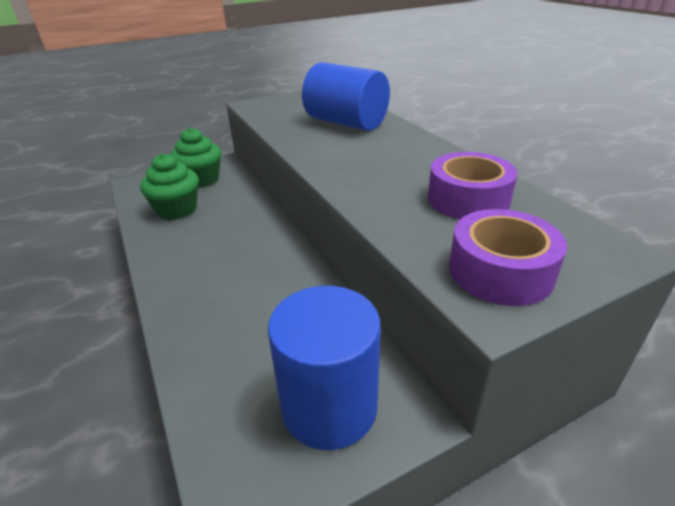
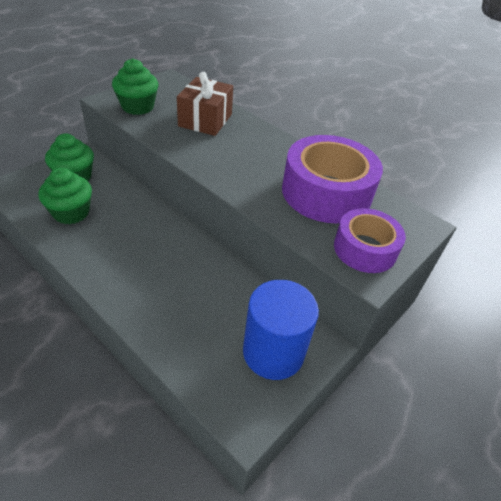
camera: 25 degrees left, 10 degrees up
blue cylinder [302,62,390,131] -> brown gift [177,72,233,136]
purple tape [428,152,517,219] -> purple tape [282,135,383,224], size x1.62
none -> green cupcake [112,58,158,115]

